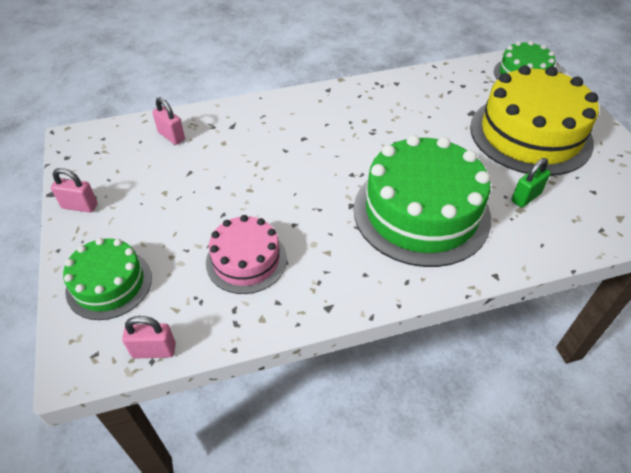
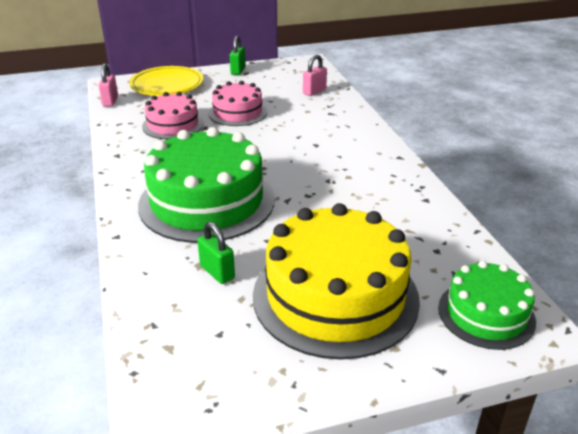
camera: 90 degrees right, 15 degrees down
pink padlock [51,168,98,213] -> green padlock [230,36,246,75]
green cake [63,238,152,320] -> yellow plate [129,66,203,96]
none -> pink cake [208,81,267,126]

